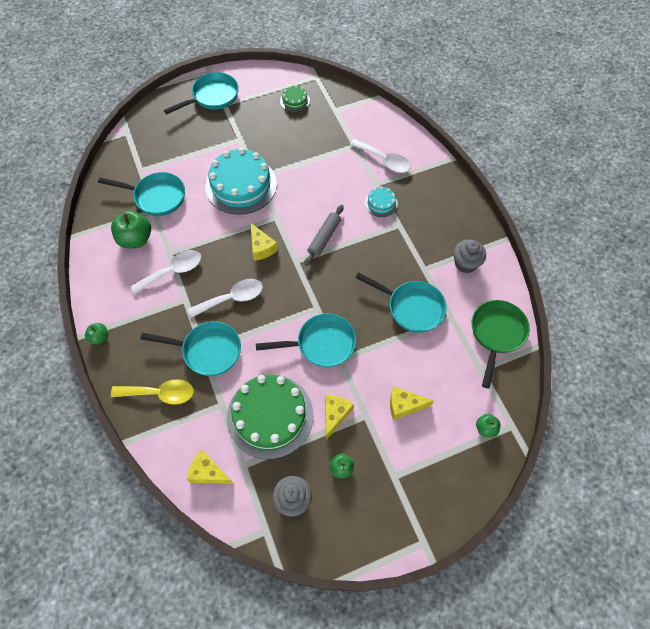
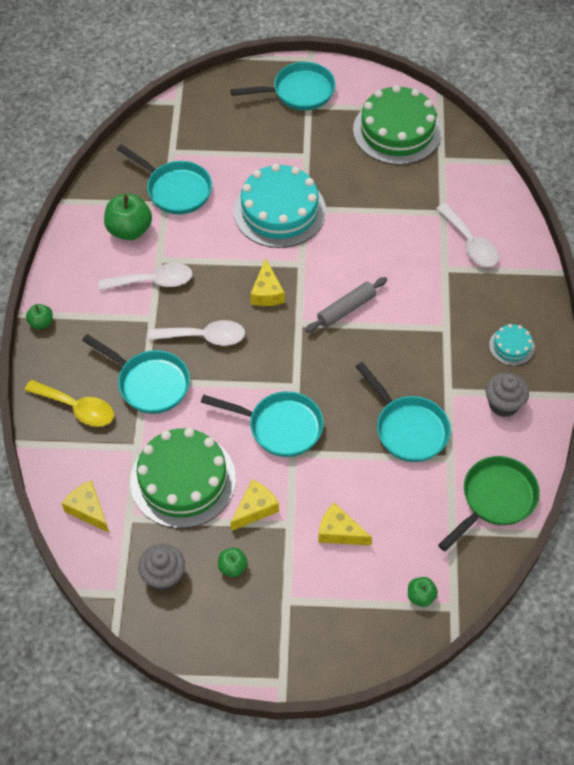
camera: 25 degrees right, 5 degrees down
green cake [280,85,310,112] -> green cake [353,85,442,165], size x2.20
turquoise cake [365,186,398,217] -> turquoise cake moved to [489,324,535,366]

